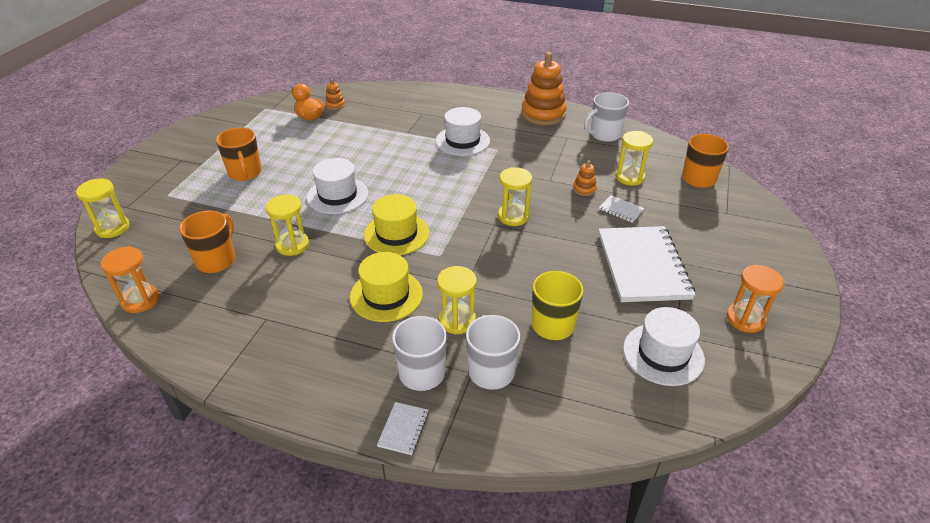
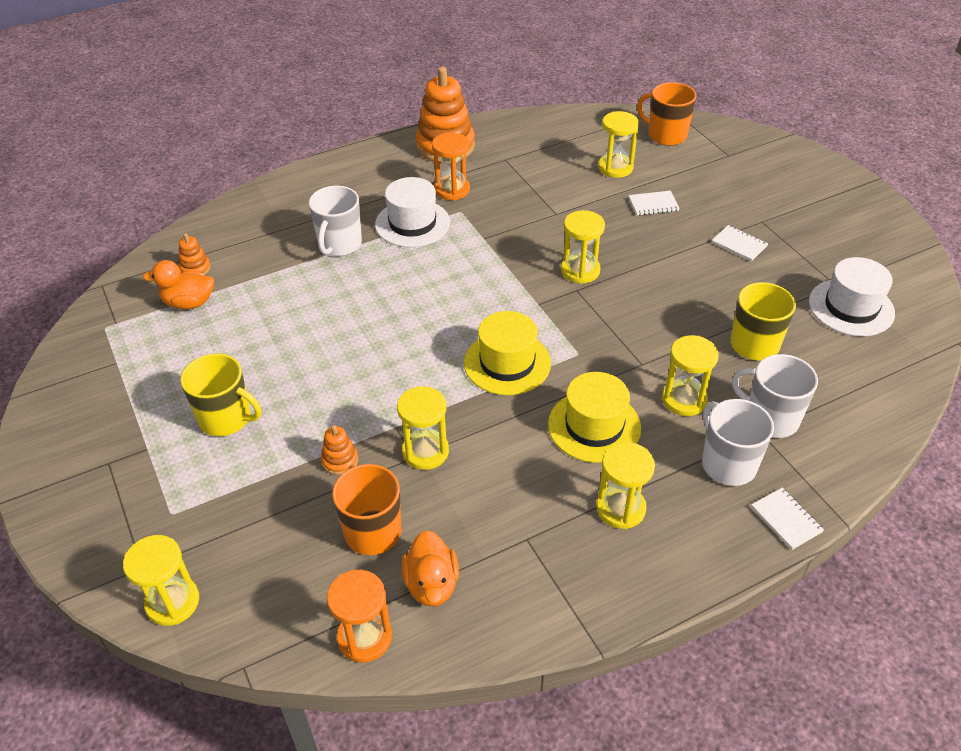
camera: 45 degrees left, 5 degrees up
orange mug [216,127,262,181] -> yellow mug [180,353,261,436]
white hat [307,158,368,214] -> none
orange stacking toy [573,160,597,196] -> orange stacking toy moved to [321,425,358,475]
white mug [584,92,629,142] -> white mug moved to [309,186,362,256]
white notebook [599,226,696,302] -> white notebook [712,225,768,261], size x0.40
orange hourglass [727,265,784,333] -> orange hourglass moved to [432,133,470,201]
none -> orange duck [402,530,459,606]
none -> yellow hourglass [596,442,655,529]

